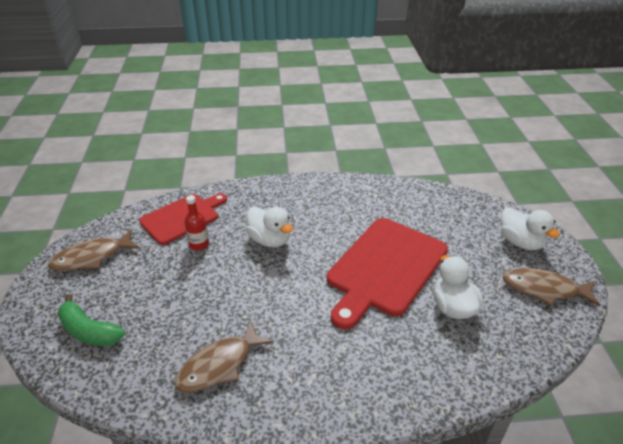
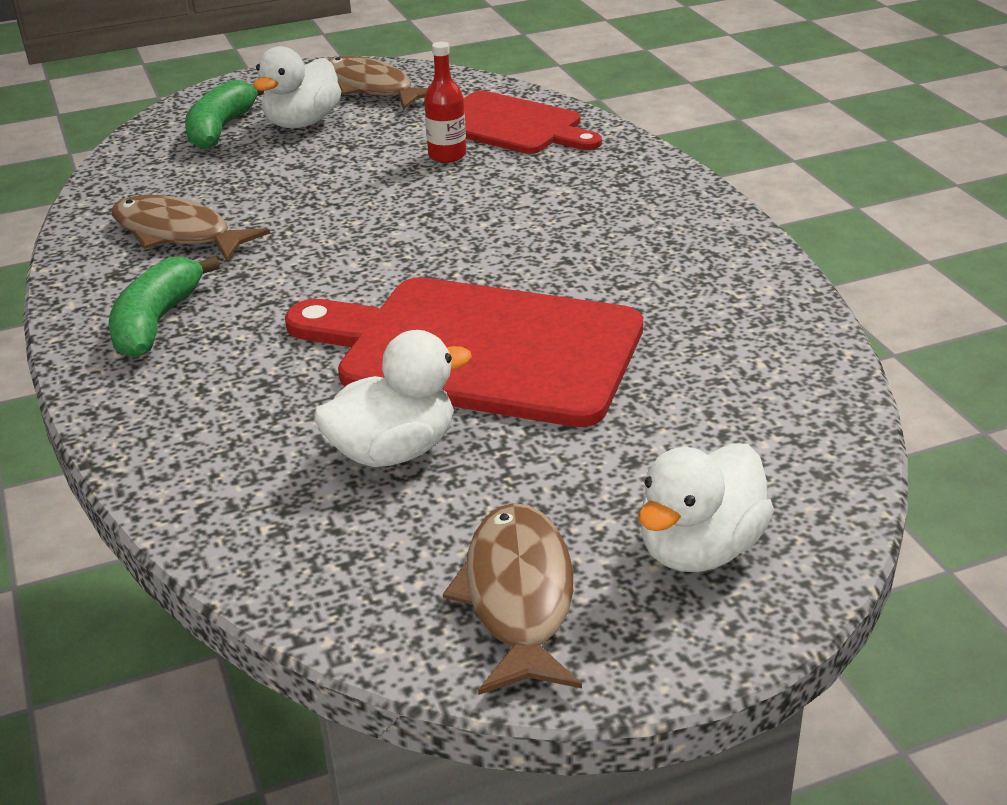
camera: 75 degrees right, 5 degrees down
white duck [246,207,293,247] -> white duck moved to [253,46,341,129]
none -> green banana [109,256,220,358]

